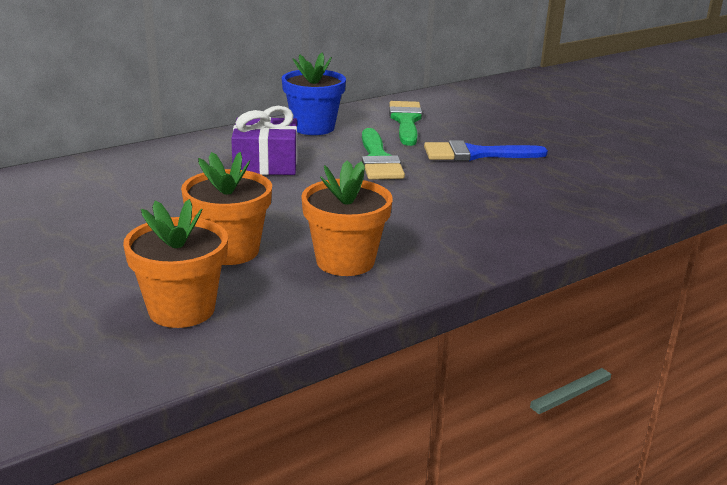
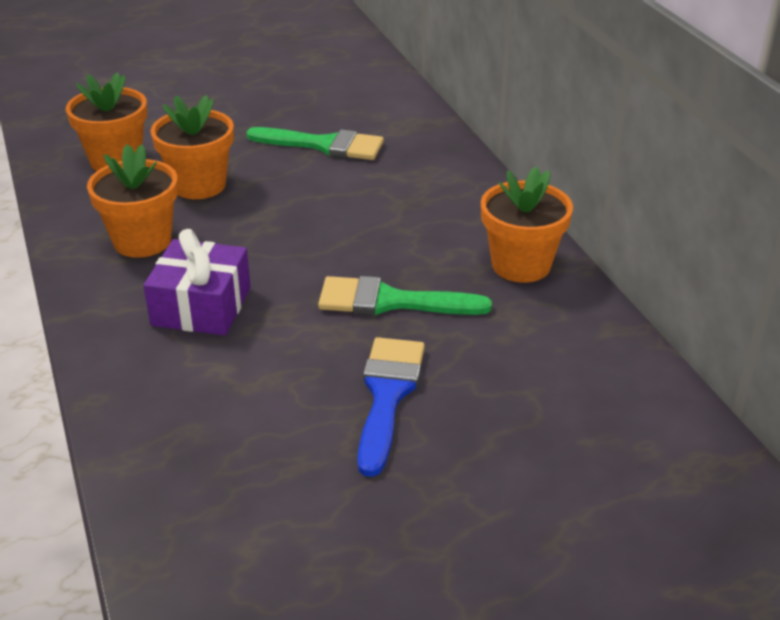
camera: 105 degrees right, 10 degrees up
purple gift [231,106,297,175] -> purple gift moved to [143,229,251,335]
blue flower pot [282,52,346,135] -> orange flower pot [481,166,573,283]
green brush [389,101,423,146] -> green brush moved to [246,127,384,160]

